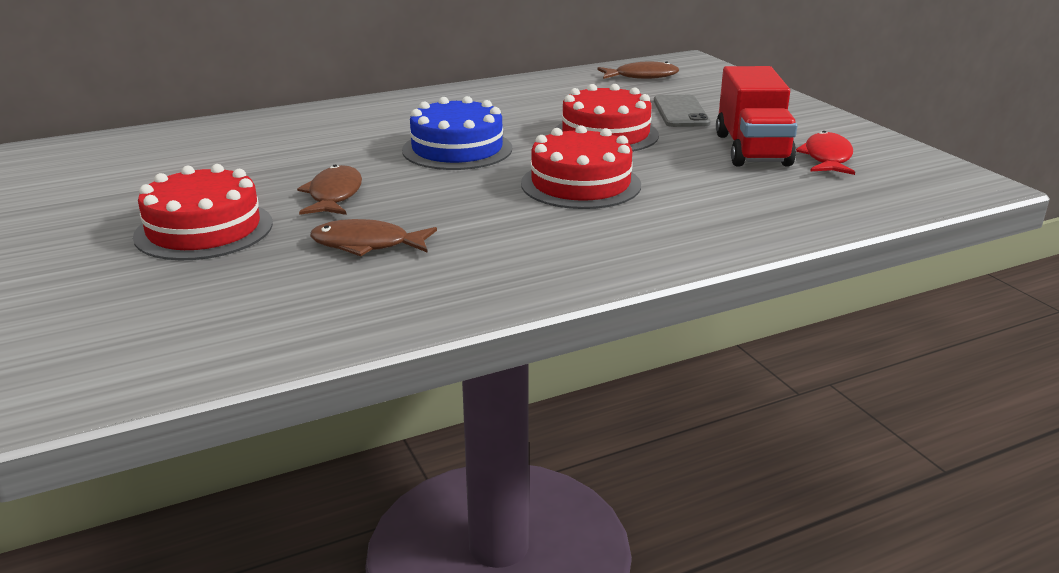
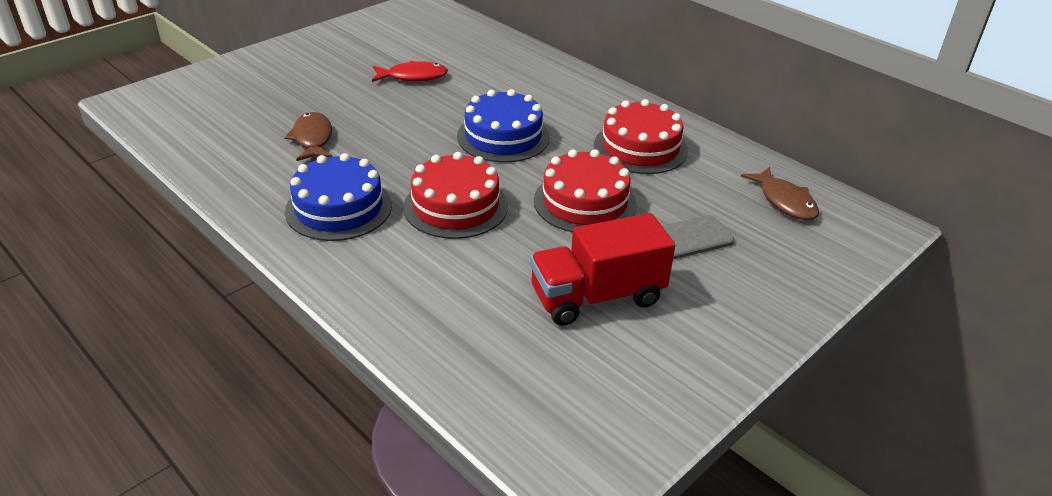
camera: 70 degrees right, 10 degrees up
red cake [133,164,273,260] -> red cake moved to [594,99,688,174]
brown fish [297,165,362,215] -> none
red fish [796,131,855,175] -> red fish moved to [372,61,448,82]
none -> blue cake [285,153,392,241]

